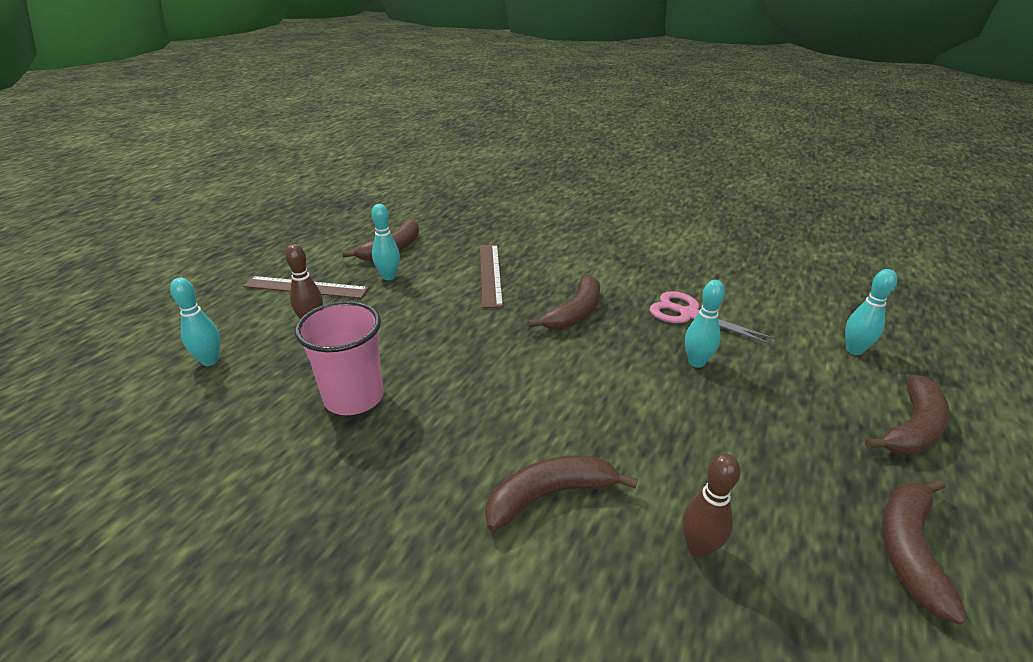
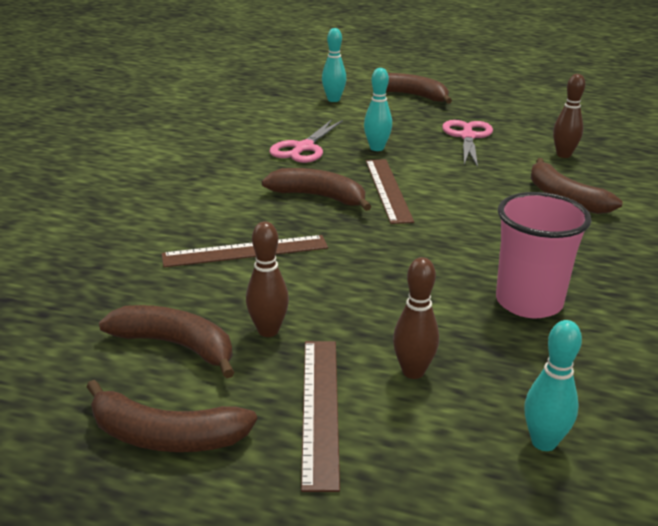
camera: 100 degrees left, 5 degrees down
turquoise bowling pin [371,204,400,280] -> brown bowling pin [246,221,289,337]
brown banana [881,479,968,625] -> brown banana moved to [87,380,257,452]
none -> brown ruler [366,159,414,224]
none -> pink scissors [442,120,493,167]

